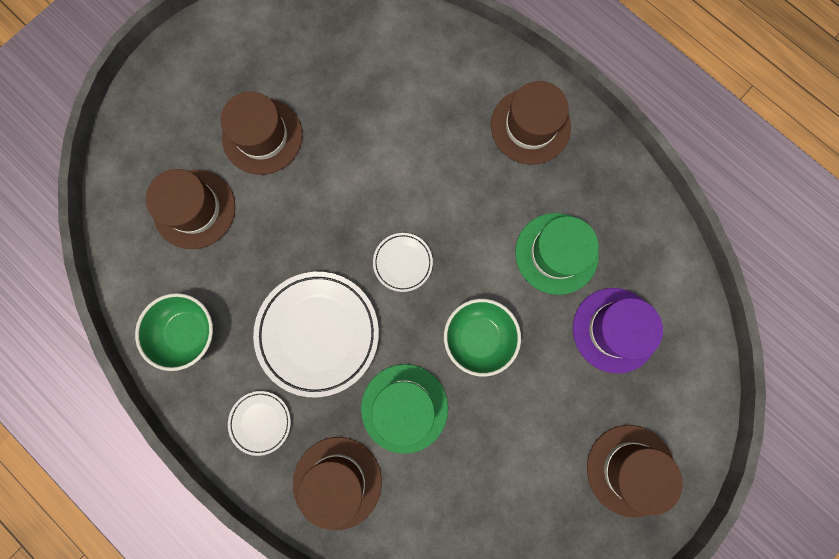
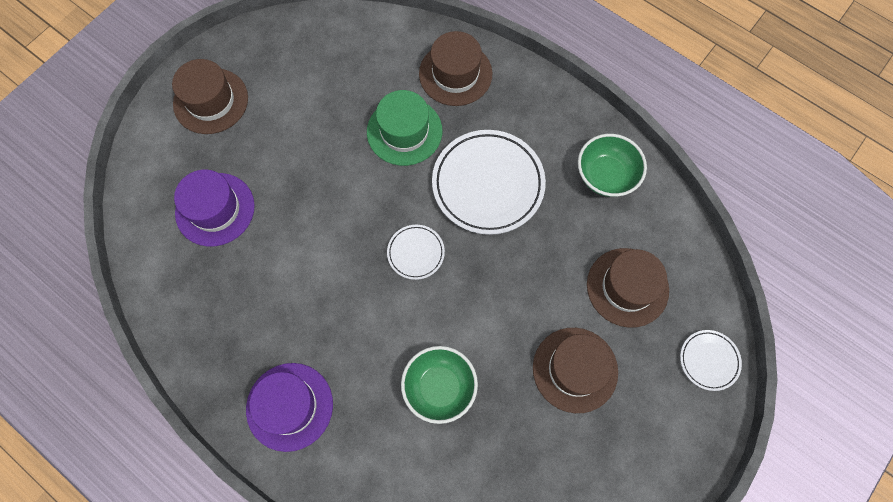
camera: 175 degrees right, 10 degrees down
white plate [228,391,291,456] -> white plate moved to [680,330,742,391]
green bowl [444,299,521,377] -> green bowl moved to [401,346,478,424]
brown hat [491,81,571,164] -> purple hat [246,363,333,452]
green hat [515,213,599,295] -> none

